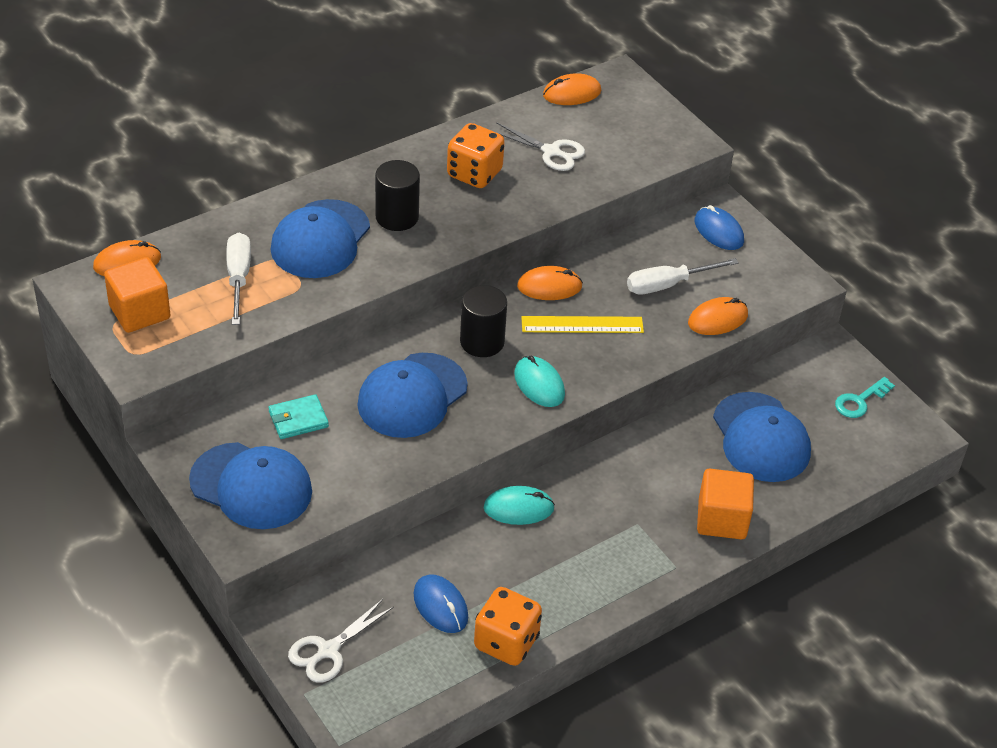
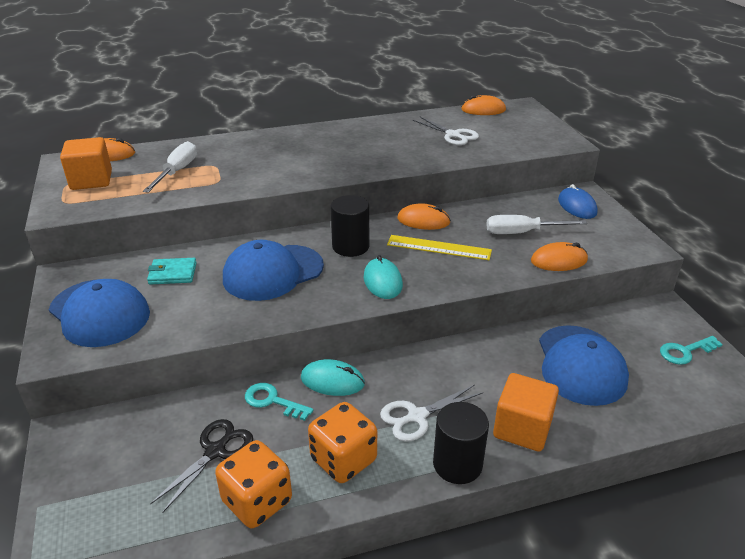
camera: 20 degrees right, 10 degrees down
blue cap [271,199,370,278] -> none
white scissors [288,599,394,683] -> white scissors moved to [380,385,483,442]
black cylinder [375,160,420,231] -> black cylinder moved to [433,402,489,484]
blue mouse [414,574,468,633] -> black scissors [150,419,253,512]
orange dice [447,123,505,188] -> orange dice moved to [308,402,377,483]
none -> turquoise key [245,383,314,421]

